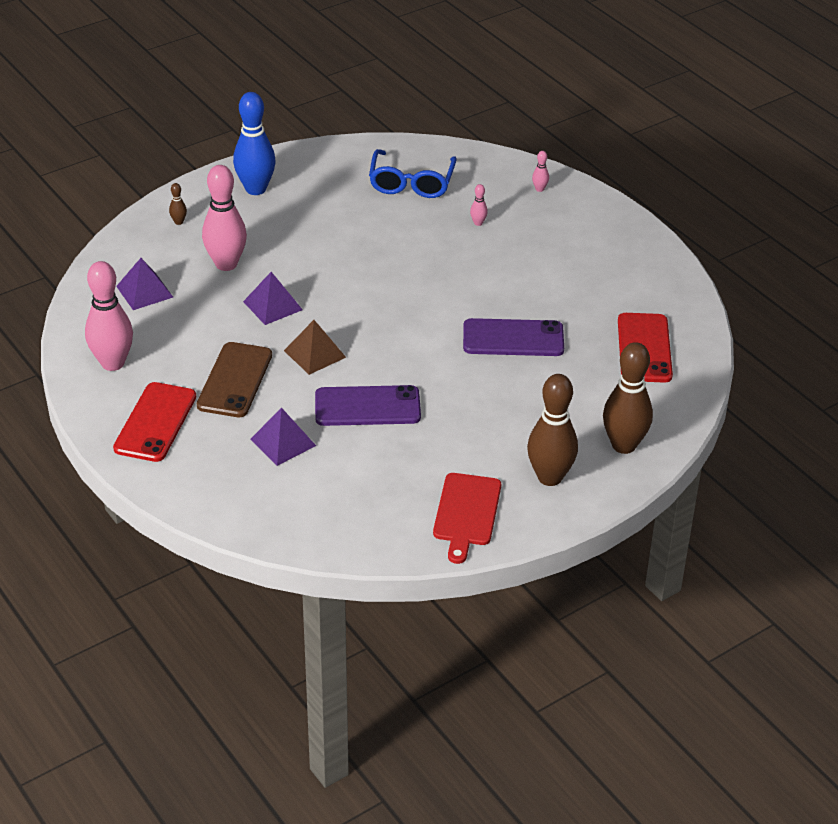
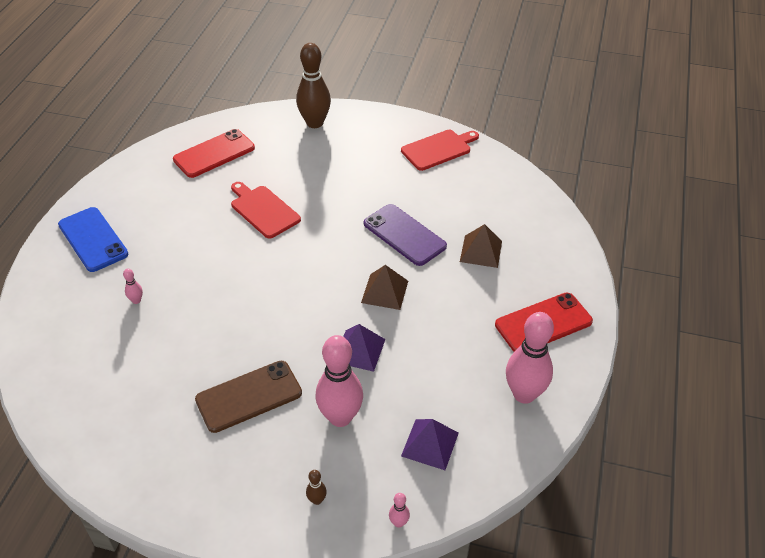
camera: 130 degrees left, 5 degrees up
brown phone [197,342,272,417] -> brown phone moved to [195,361,302,433]
blue bowling pin [233,92,276,195] -> none
purple pyramid [250,408,316,466] -> brown pyramid [460,224,502,268]
blue glasses [369,149,457,198] -> none
purple phone [463,318,564,356] -> red cutting board [231,182,301,239]
brown bowling pin [527,374,578,486] -> none
pink bowling pin [532,151,549,192] -> pink bowling pin moved to [389,493,410,528]
none -> blue phone [58,207,128,272]

